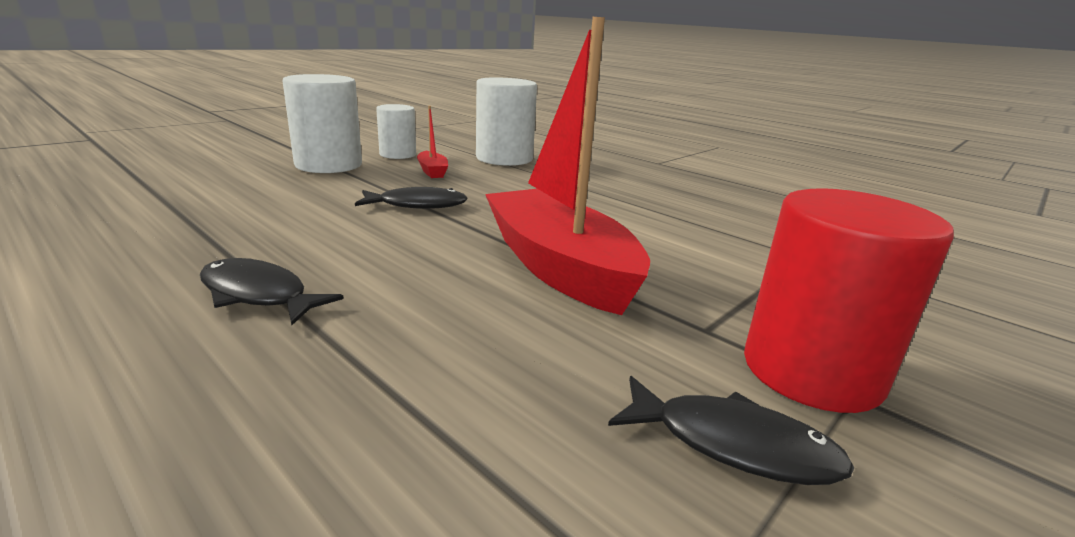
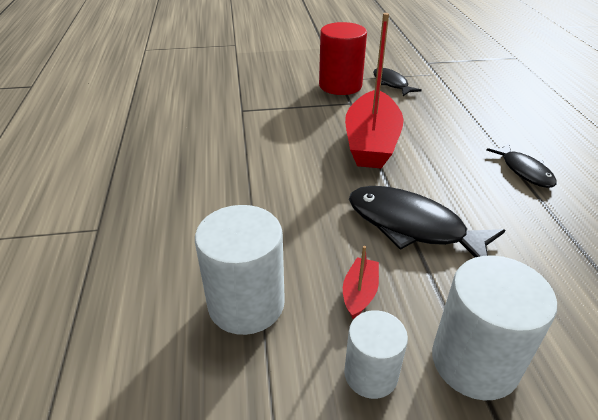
camera: 140 degrees left, 15 degrees up
black fish [355,187,468,209] -> black fish [349,186,505,257], size x1.71

